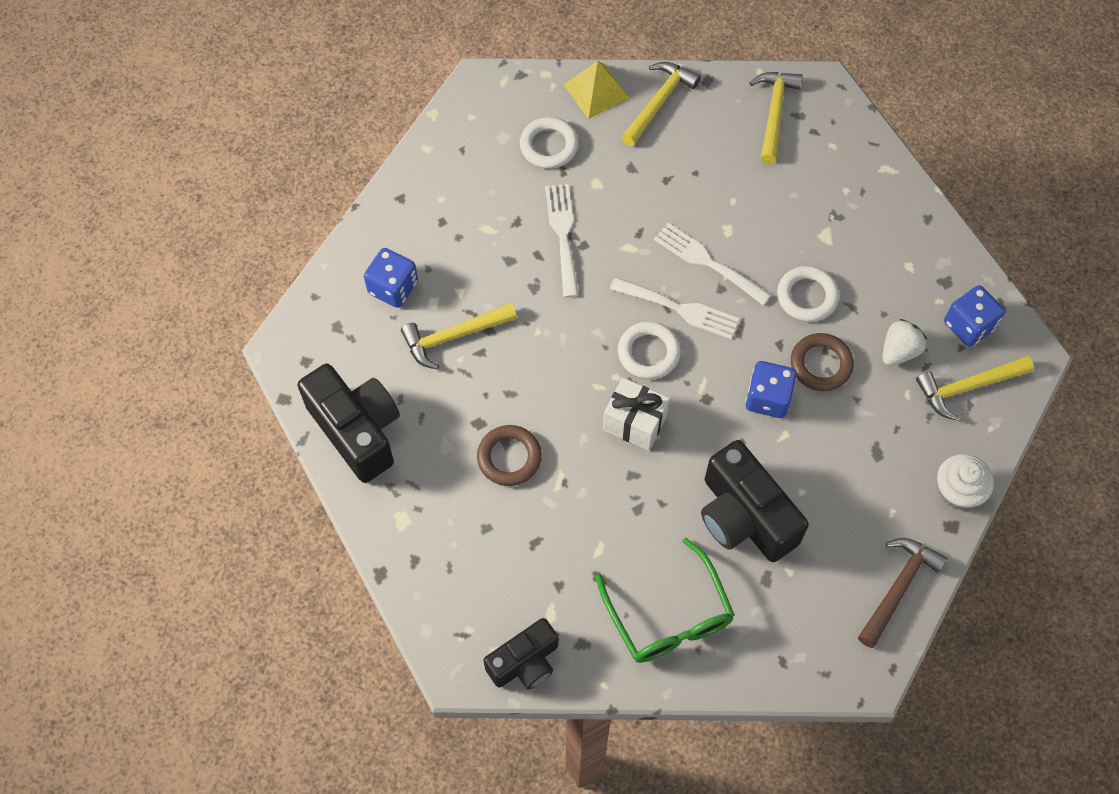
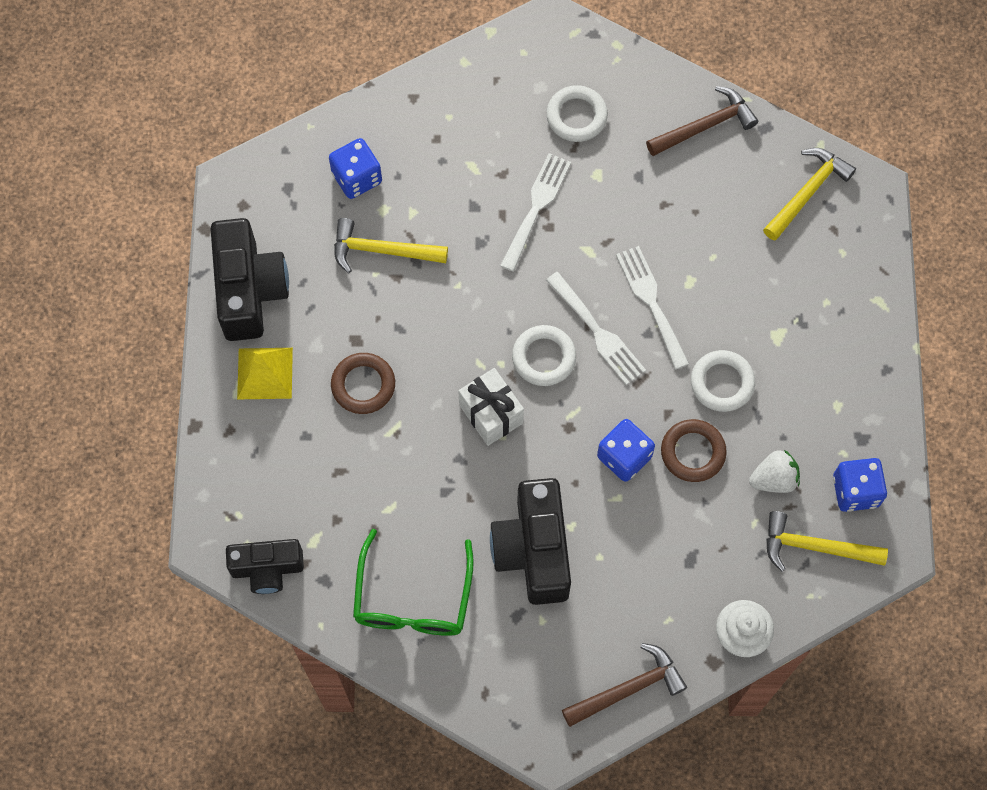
camera: 30 degrees right, 5 degrees up
yellow pyramid [563,61,630,119] -> yellow pyramid moved to [237,348,293,399]
yellow hammer [621,62,701,146] -> brown hammer [646,86,758,156]

